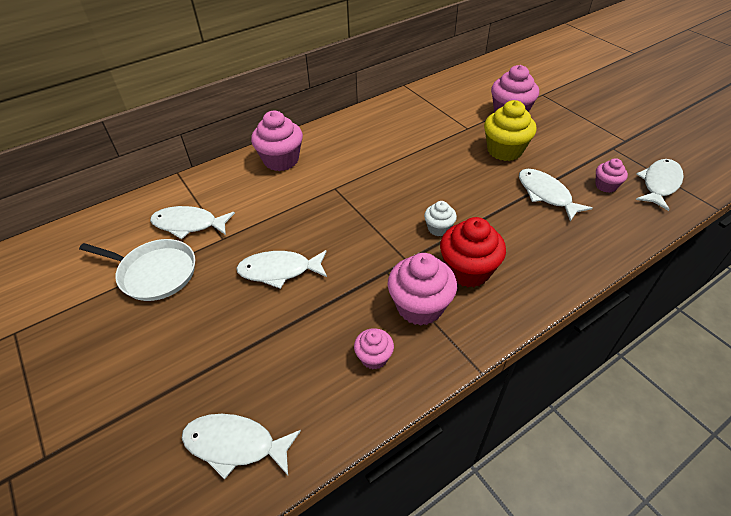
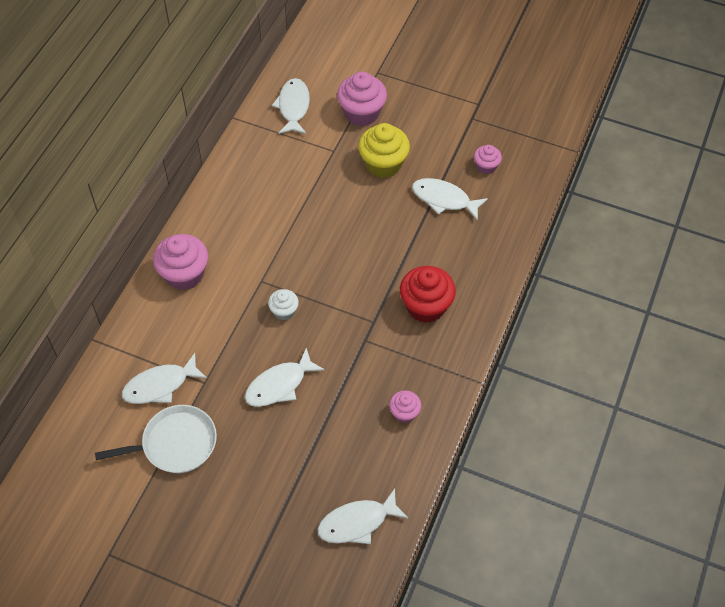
camera: 35 degrees left, 10 degrees up
pink cupcake [388,253,457,326] -> none
white cupcake [424,201,457,236] -> white cupcake moved to [268,289,299,320]
white fish [636,159,684,211] -> white fish moved to [272,78,310,134]

